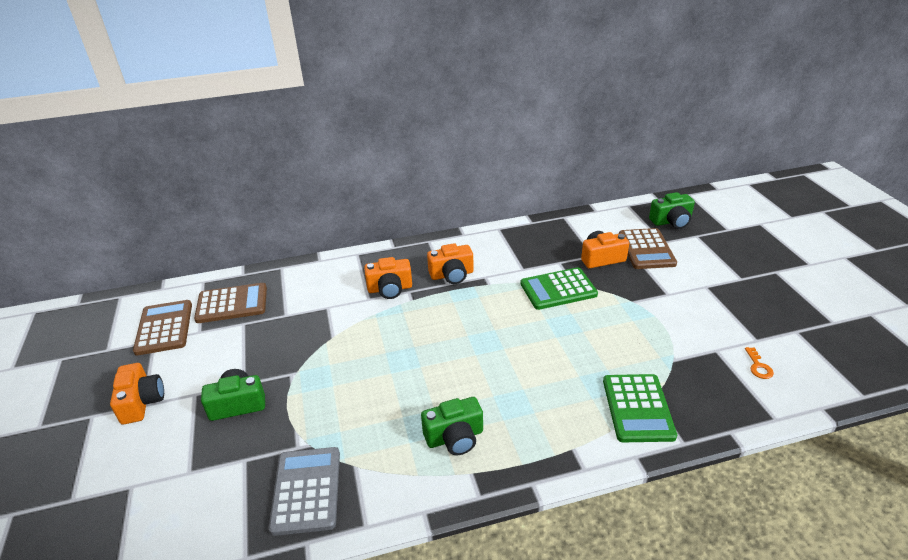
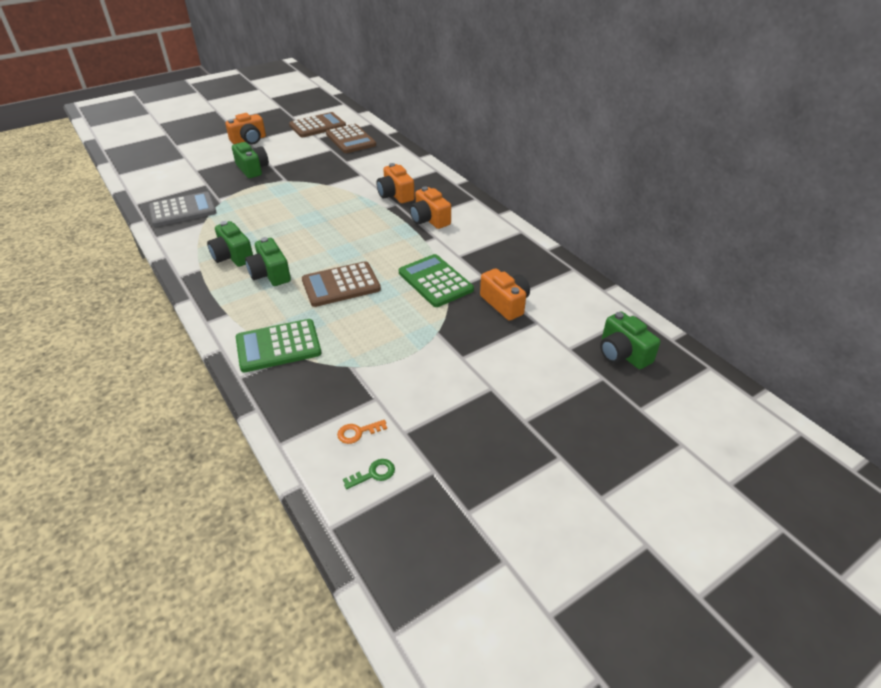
camera: 70 degrees right, 5 degrees up
brown calculator [619,228,677,269] -> brown calculator moved to [302,261,381,307]
none -> green camera [245,237,291,286]
none -> green key [343,459,395,489]

